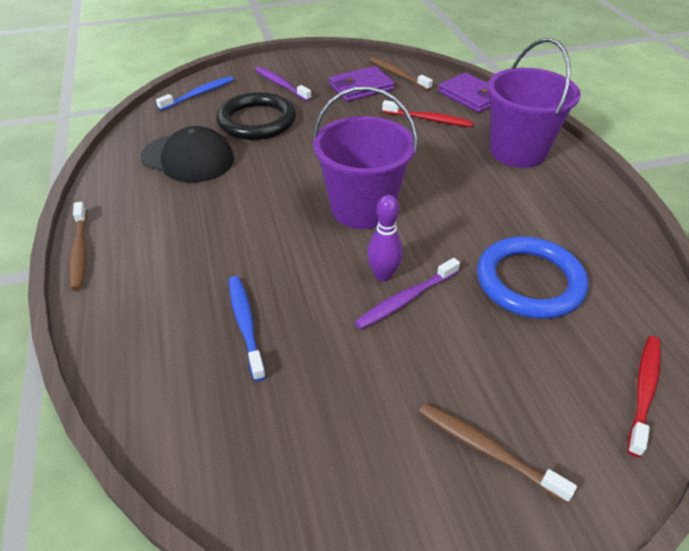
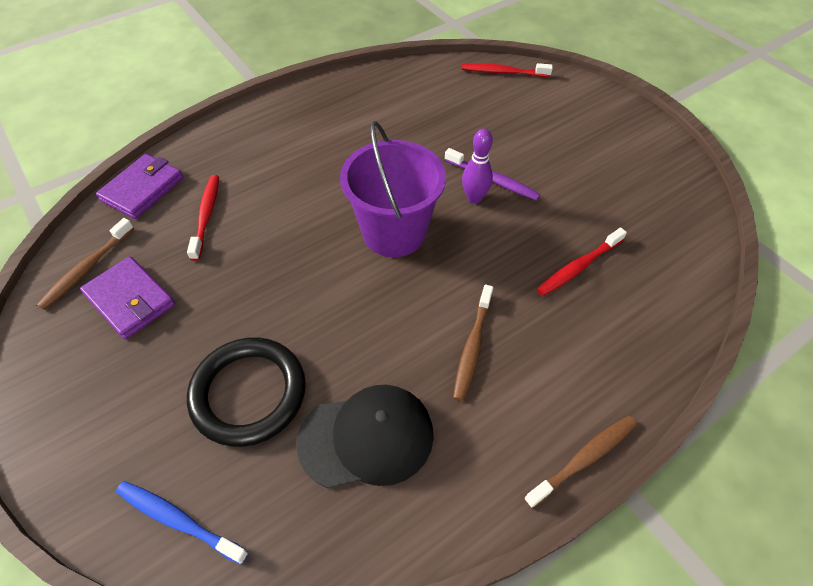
camera: 110 degrees left, 10 degrees up
black cap [141,126,234,183] -> black cap turned 75 degrees clockwise [296,385,434,488]
blue toothbrush [229,276,266,381] -> red toothbrush [537,227,627,296]
purple toothbrush [255,67,312,101] -> none
brown toothbrush [419,403,577,503] -> brown toothbrush moved to [453,285,493,401]
blue ring [477,236,588,319] -> none
purple bucket [488,38,581,168] -> none

